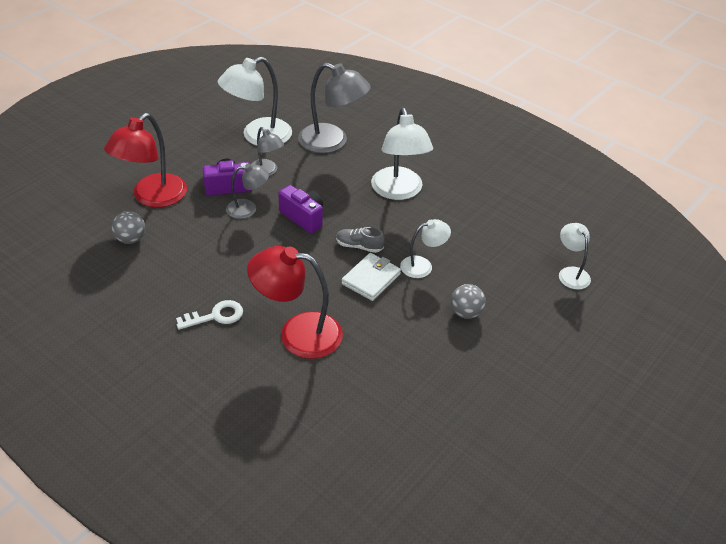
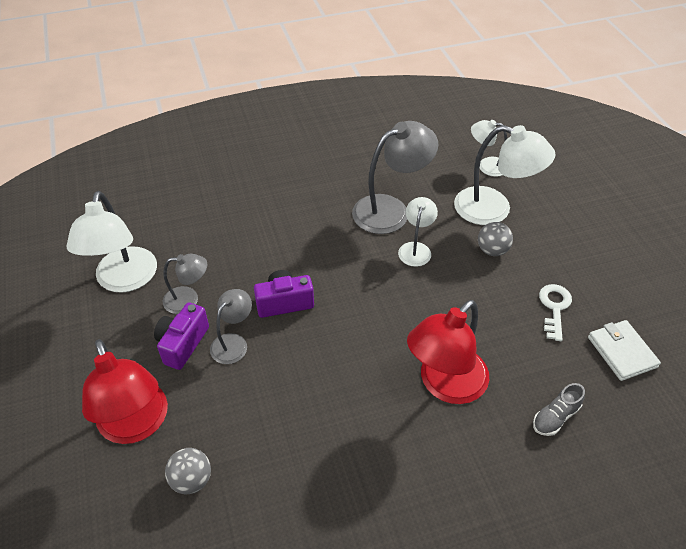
camera: 55 degrees left, 5 degrees up
white key [176,300,243,330] -> white key moved to [539,284,572,341]
grey lamp [298,63,371,153] -> grey lamp moved to [352,121,438,234]
grey shoe [336,227,385,253] -> grey shoe moved to [533,383,585,436]
white wallet [341,253,401,301] -> white wallet moved to [588,320,661,381]
white lamp [371,108,433,200] -> white lamp moved to [454,125,555,225]

